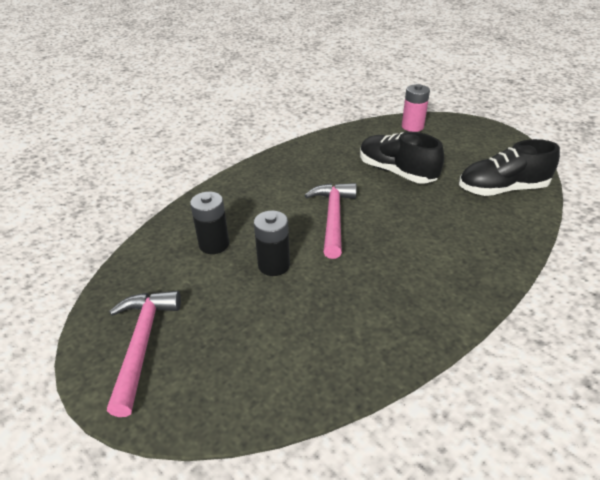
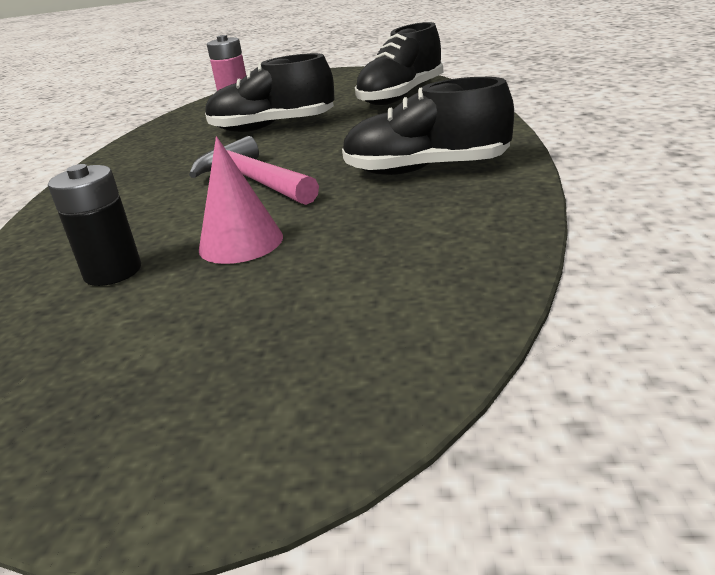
camera: 40 degrees left, 10 degrees down
pink hammer [107,291,181,417] -> none
black battery [254,210,290,276] -> pink cone [199,136,283,264]
none -> black shoe [342,77,514,175]

